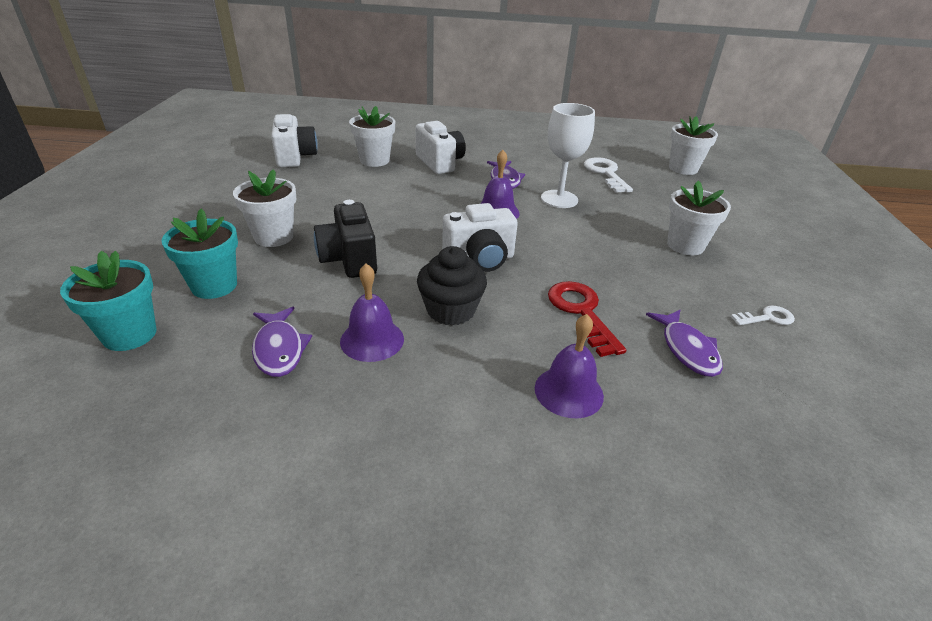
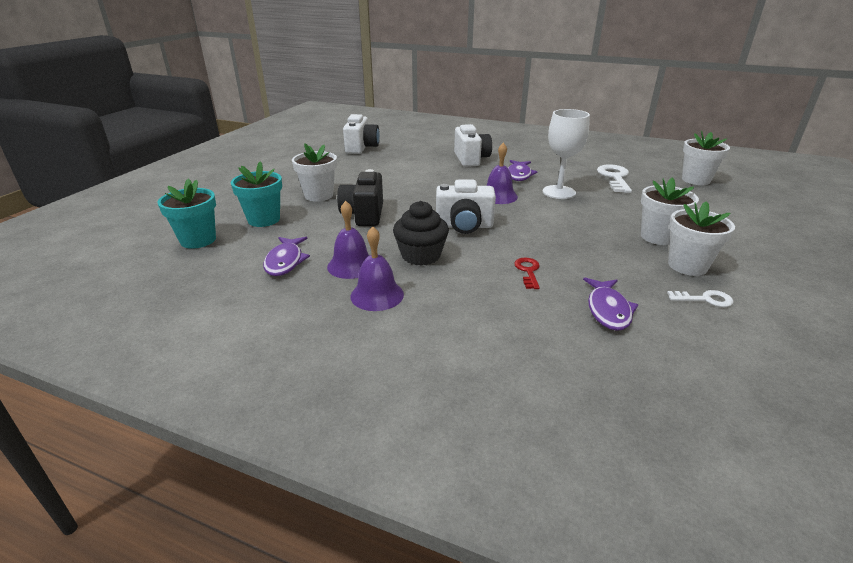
camera: 20 degrees right, 5 degrees down
white flower pot [349,106,395,167] -> white flower pot moved to [668,201,735,276]
purple bell [535,314,604,418] -> purple bell moved to [350,226,404,311]
red key [548,281,626,357] -> red key [514,258,540,289], size x0.58

